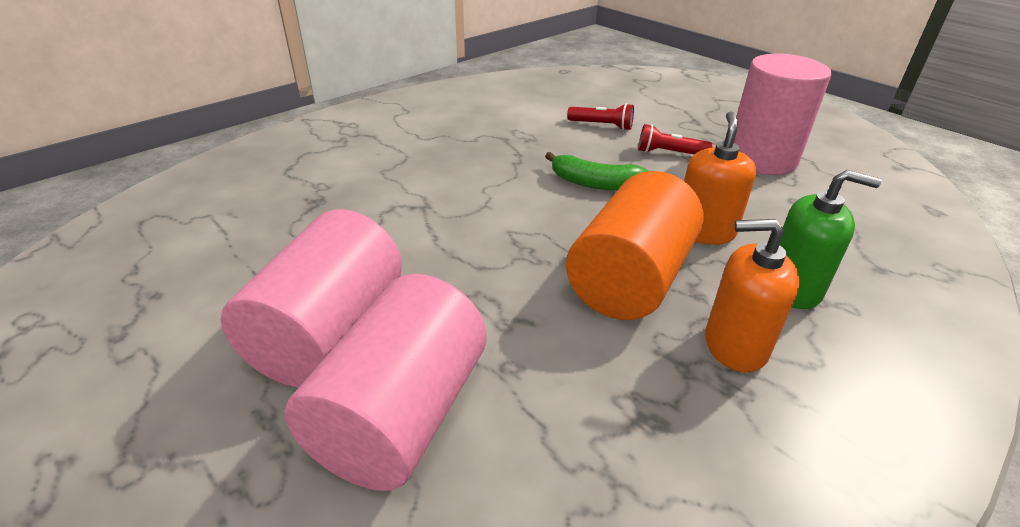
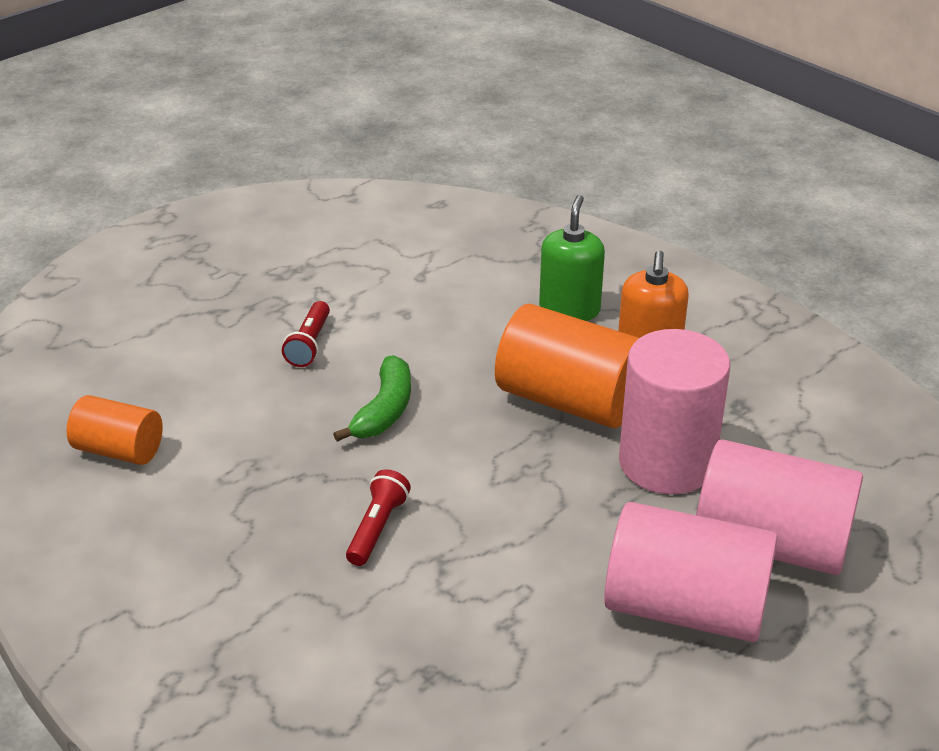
camera: 90 degrees left, 0 degrees up
red flashlight [567,103,634,130] -> red flashlight moved to [346,469,411,566]
orange soap dispenser [684,112,756,245] -> none
pink cylinder [734,54,831,175] -> pink cylinder moved to [619,329,730,494]
none -> orange cylinder [66,395,163,465]

